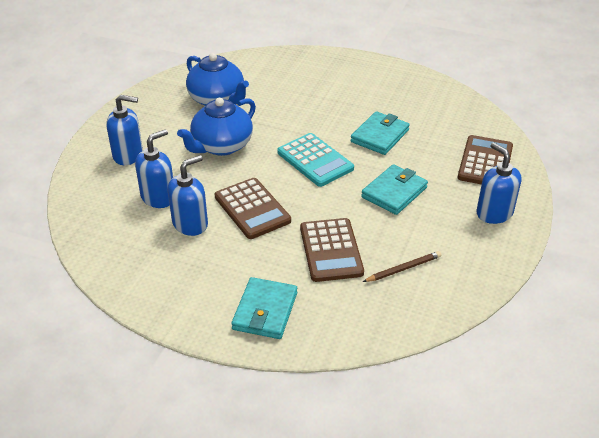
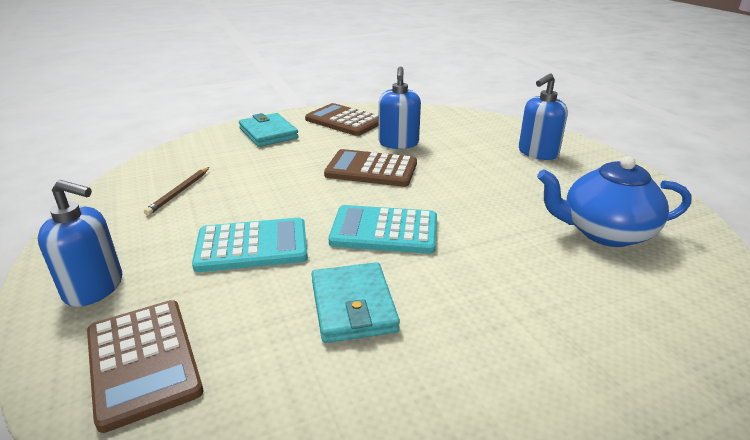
camera: 135 degrees right, 10 degrees down
blue soap dispenser [135,129,173,208] -> none
blue teapot [177,98,256,156] -> none
brown calculator [300,218,364,282] -> brown calculator moved to [305,103,379,136]
turquoise wallet [361,164,428,215] -> turquoise calculator [192,218,308,272]

